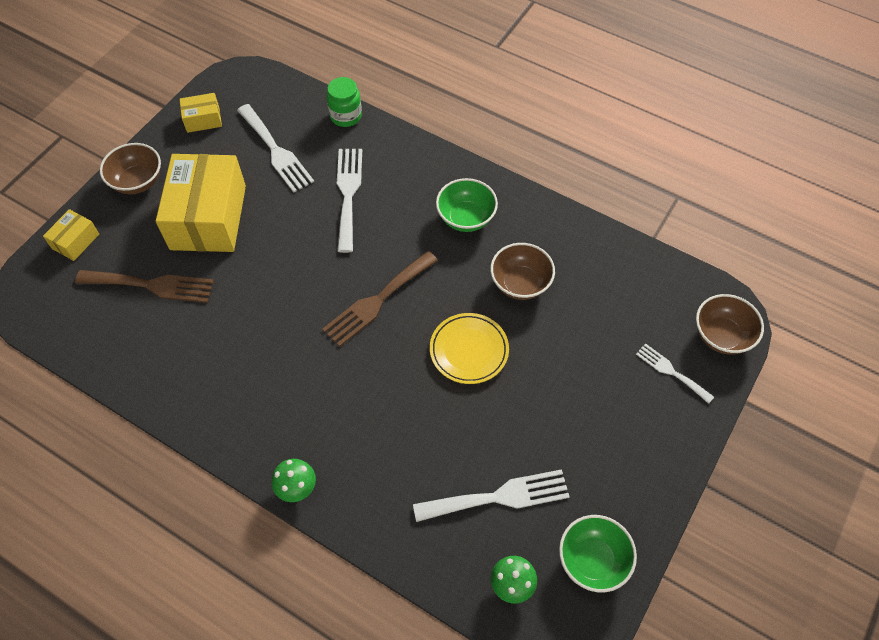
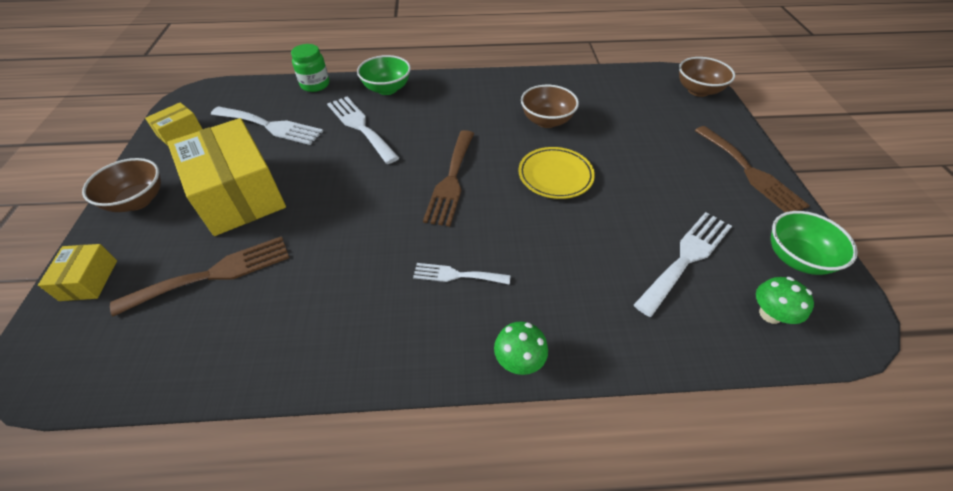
camera: 35 degrees left, 10 degrees down
green bowl [436,178,498,232] -> green bowl moved to [357,55,411,95]
white fork [636,343,714,404] -> white fork moved to [413,263,511,285]
none -> brown fork [694,126,810,212]

